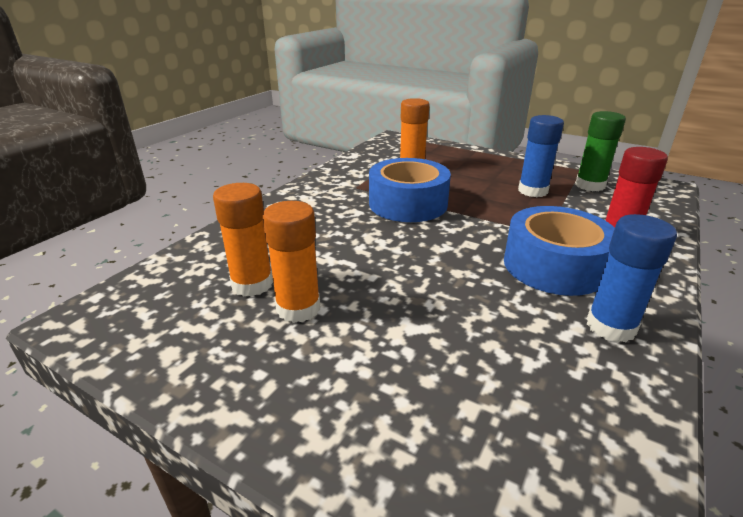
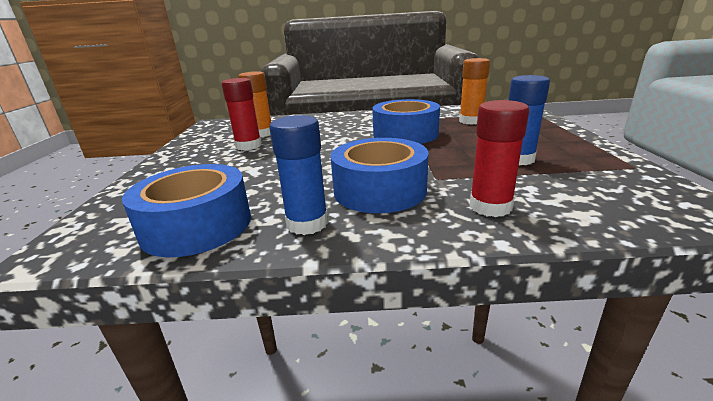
camera: 60 degrees right, 5 degrees down
orange glue stick [263,201,320,323] -> red glue stick [222,78,262,150]
green glue stick [575,111,626,191] -> none
none -> blue tape [122,164,251,257]

